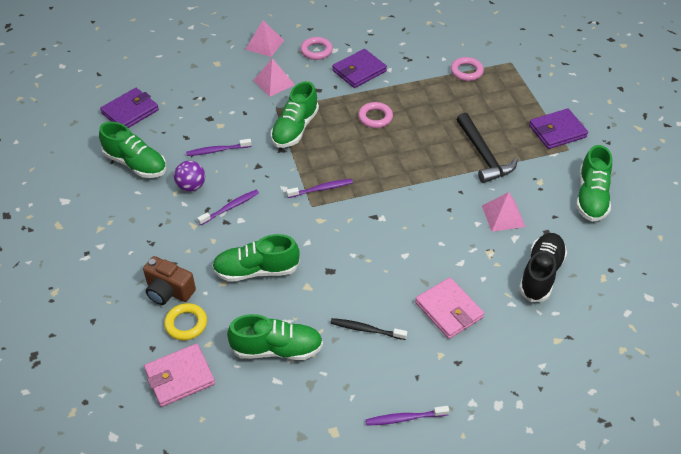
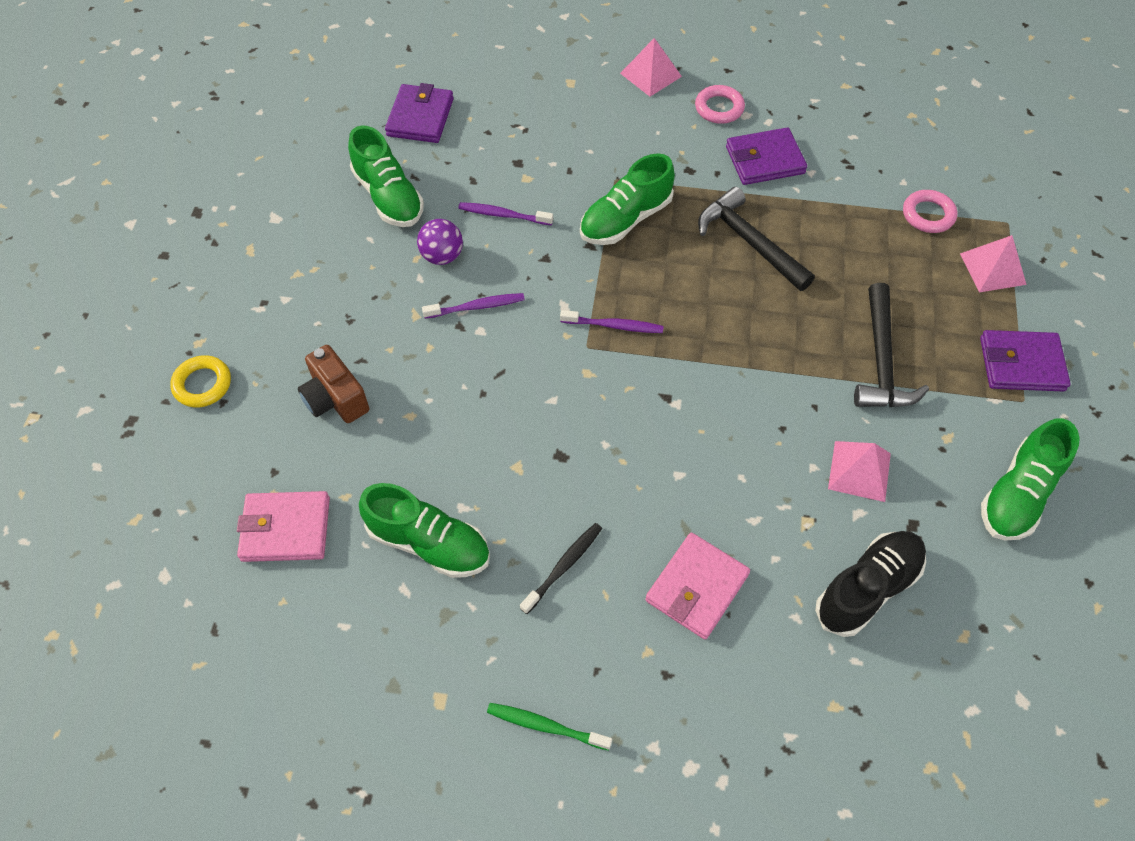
camera: 25 degrees right, 10 degrees up
purple wallet [100,88,159,128] -> purple wallet turned 60 degrees counterclockwise [385,83,454,143]
yellow ring [164,303,207,340] -> yellow ring moved to [170,355,231,408]
green shoe [212,234,300,282] -> none
pink pyramid [253,58,295,97] -> pink pyramid moved to [960,235,1027,292]
black toothbrush [330,318,407,340] -> black toothbrush turned 90 degrees clockwise [520,523,602,614]
pink ring [358,102,393,128] -> black hammer [698,187,815,291]
purple toothbrush [366,406,449,426] -> green toothbrush [487,703,612,751]
pink wallet [415,278,484,339] -> pink wallet turned 45 degrees clockwise [645,533,750,639]

